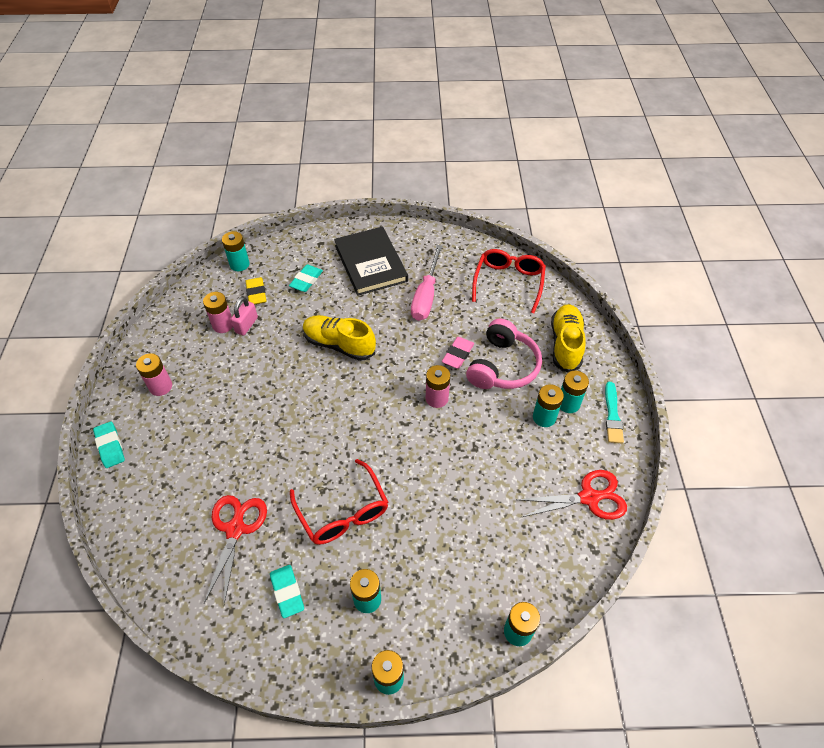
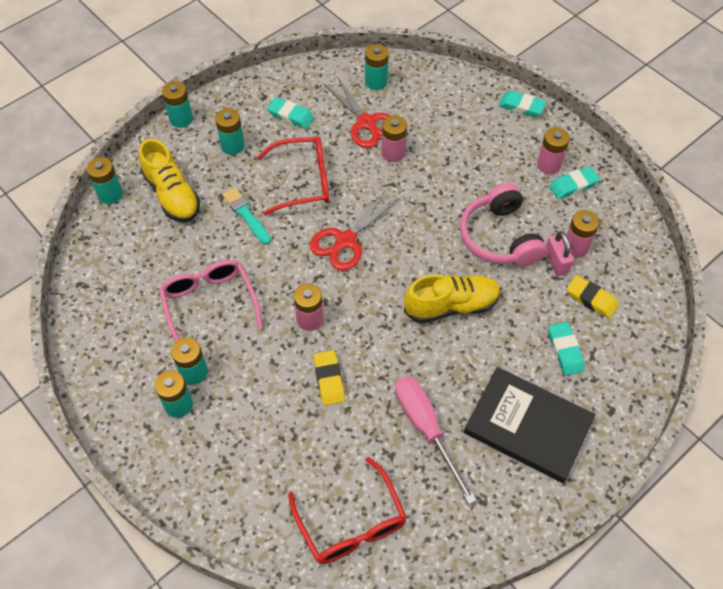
camera: 140 degrees right, 5 degrees up
turquoise battery [222,231,250,271] -> turquoise battery moved to [365,44,389,90]
red glasses [290,459,388,545] -> red glasses turned 150 degrees clockwise [257,137,329,215]
pink eraser [442,337,474,369] -> yellow eraser [313,350,345,405]
pink headphones [466,319,542,389] -> pink headphones moved to [460,183,547,267]
red scissors [516,470,627,520] -> red scissors moved to [310,190,400,271]
yellow shoe [551,304,586,373] -> yellow shoe moved to [139,139,200,222]
turquoise brush [605,382,624,443] -> turquoise brush moved to [222,187,271,245]
none -> pink glasses [159,260,263,341]
none -> pink battery [381,115,407,162]
none -> turquoise eraser [549,166,600,200]

